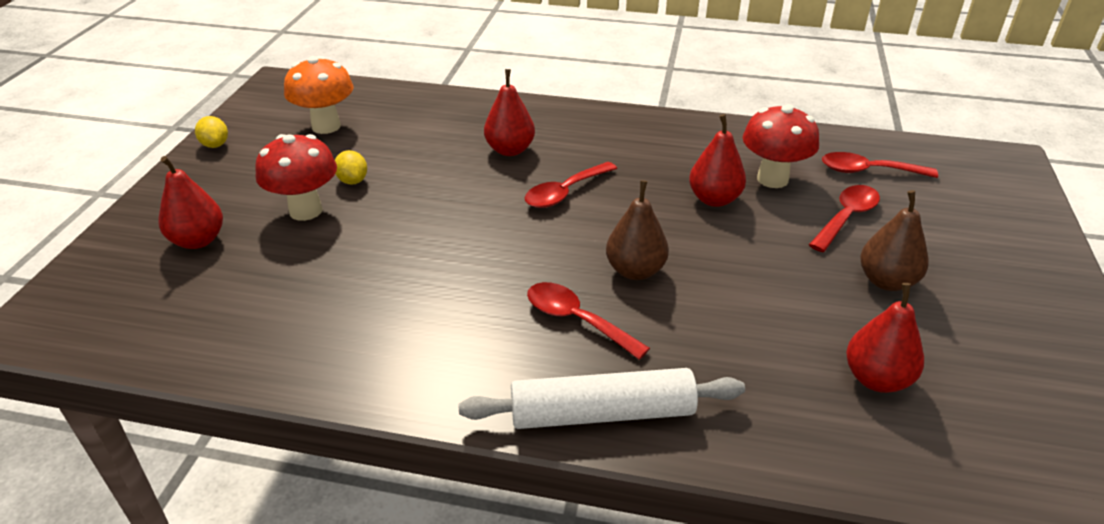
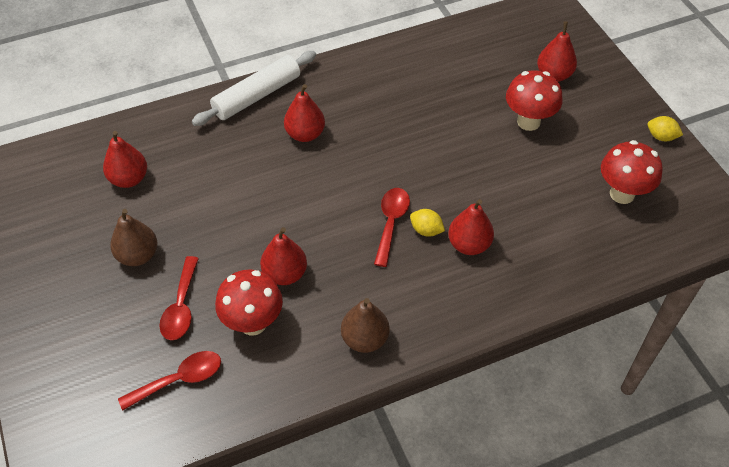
camera: 145 degrees right, 15 degrees up
orange mushroom [284,56,353,134] -> red mushroom [601,140,663,204]
yellow lemon [335,150,367,185] -> yellow lemon moved to [410,209,445,237]
red spoon [527,282,650,360] -> red pear [284,84,325,142]
brown pear [606,180,669,280] -> brown pear moved to [341,298,390,353]

